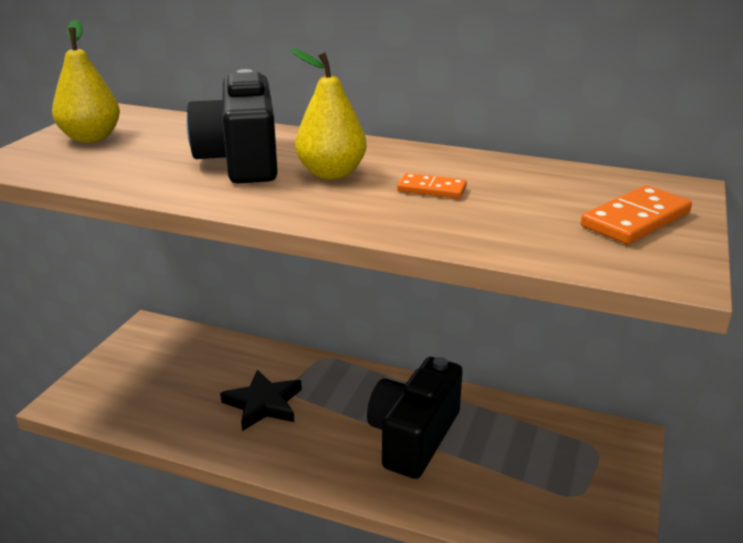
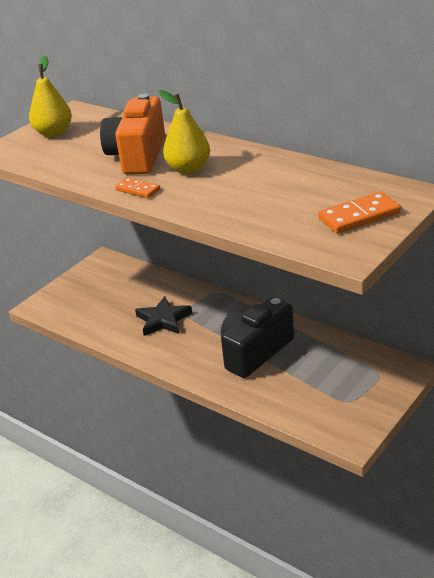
camera: 20 degrees right, 5 degrees up
black camera [187,69,278,183] -> orange camera [100,94,165,174]
orange domino [397,173,467,199] -> orange domino moved to [115,177,160,198]

